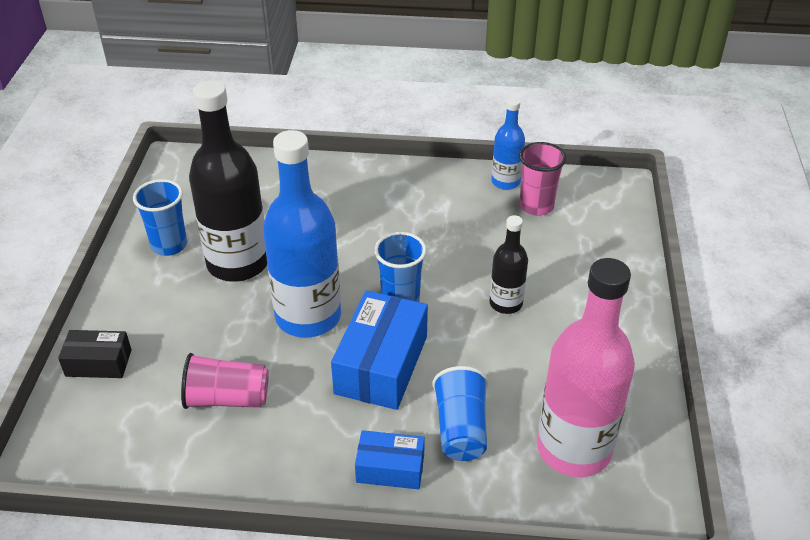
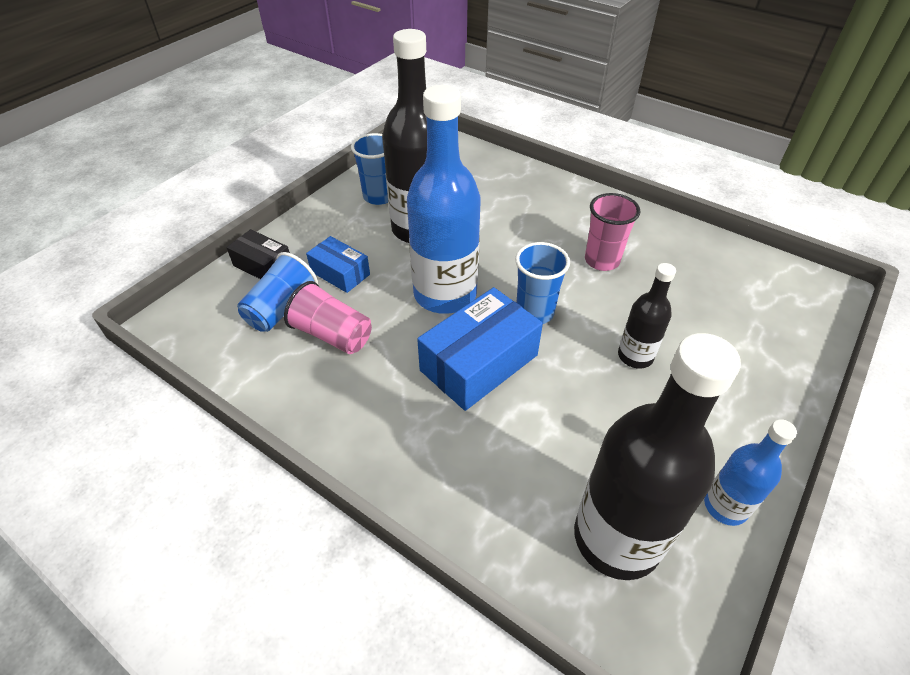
camera: 30 degrees right, 5 degrees up
blue box [355,430,425,489] -> blue box moved to [306,236,370,293]
blue cup [432,366,489,461] -> blue cup moved to [237,252,318,332]
blue bottle [492,97,525,190] -> blue bottle moved to [704,419,797,526]
pink cup [519,142,566,216] -> pink cup moved to [585,193,640,271]
pink bottle [537,258,635,477] -> black bottle [574,333,741,580]

